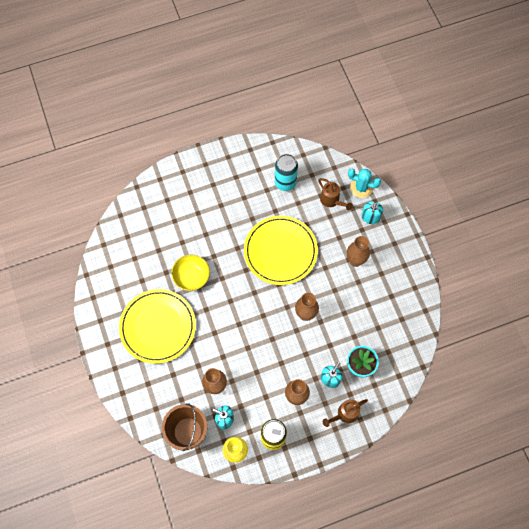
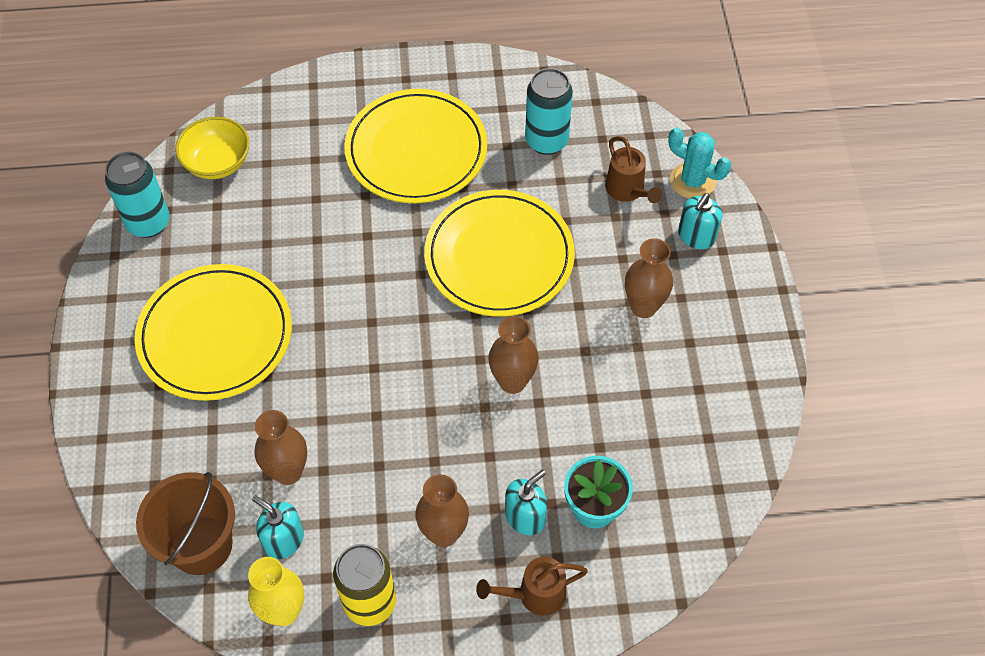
camera: 15 degrees right, 10 degrees down
yellow bowl [171,255,210,291] -> yellow bowl moved to [175,117,249,179]
none -> turquoise can [105,152,170,238]
none -> yellow plate [344,89,487,203]

